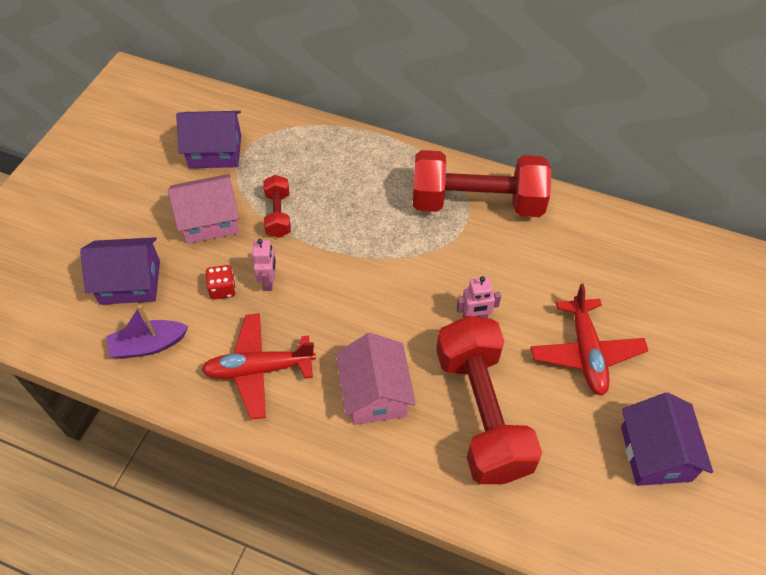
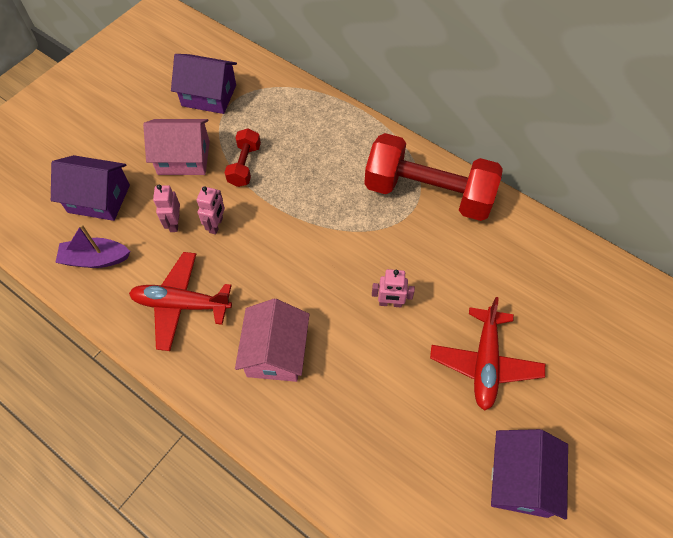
camera: 15 degrees right, 5 degrees up
red dice [206,265,236,300] -> pink robot [153,185,180,232]
red dumbbell [436,316,542,484] -> none

